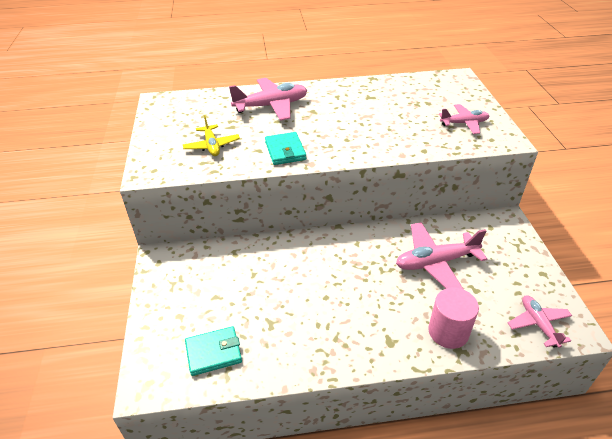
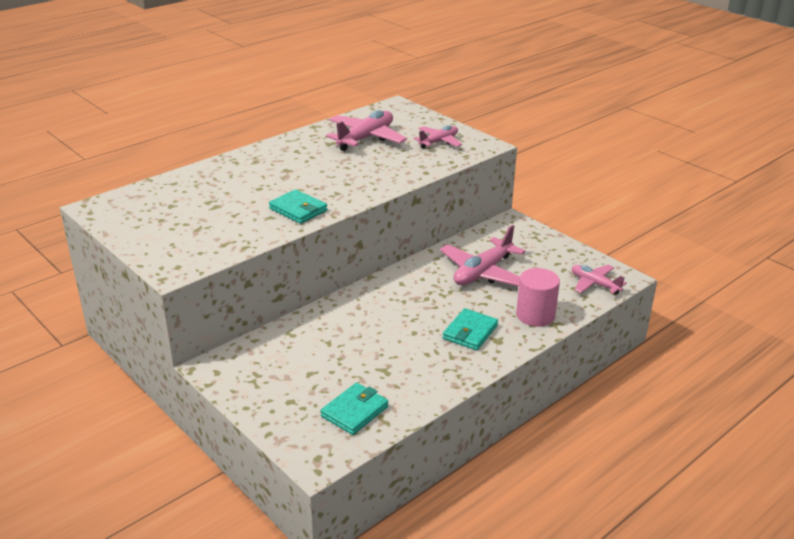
camera: 35 degrees left, 10 degrees down
yellow plane [183,115,240,156] -> none
pink plane [229,78,307,121] -> pink plane moved to [326,110,407,151]
none -> turquoise wallet [443,308,498,350]

